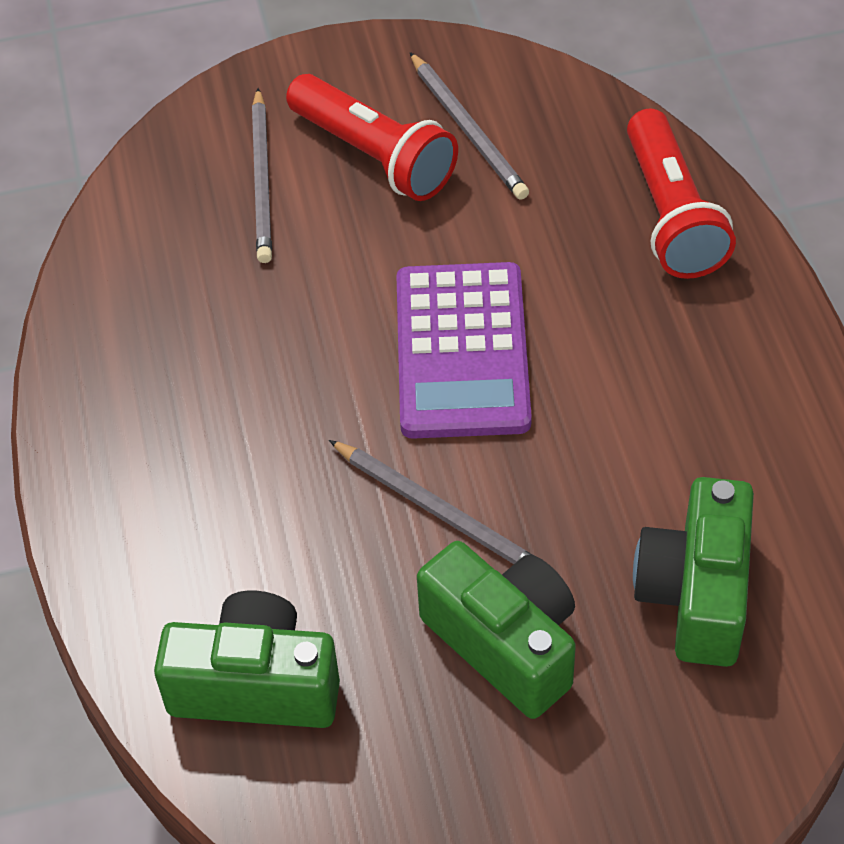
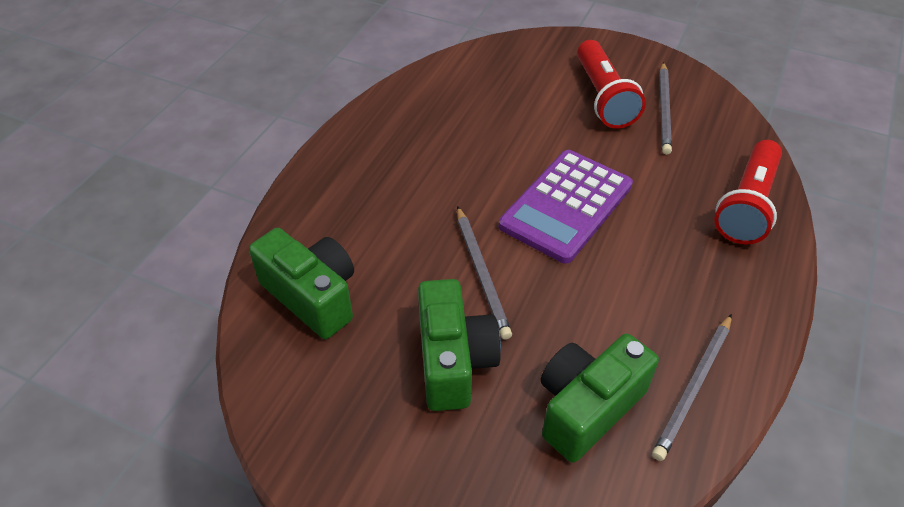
camera: 35 degrees right, 5 degrees down
grey pencil [252,88,272,263] -> grey pencil moved to [652,314,732,461]

